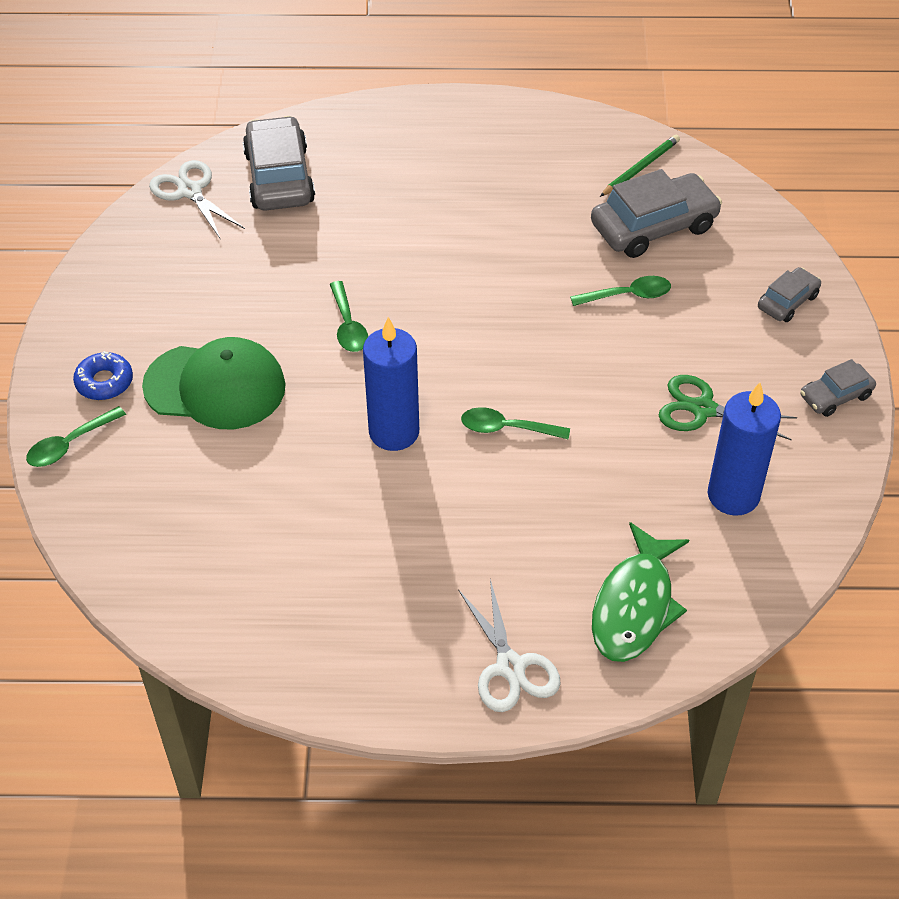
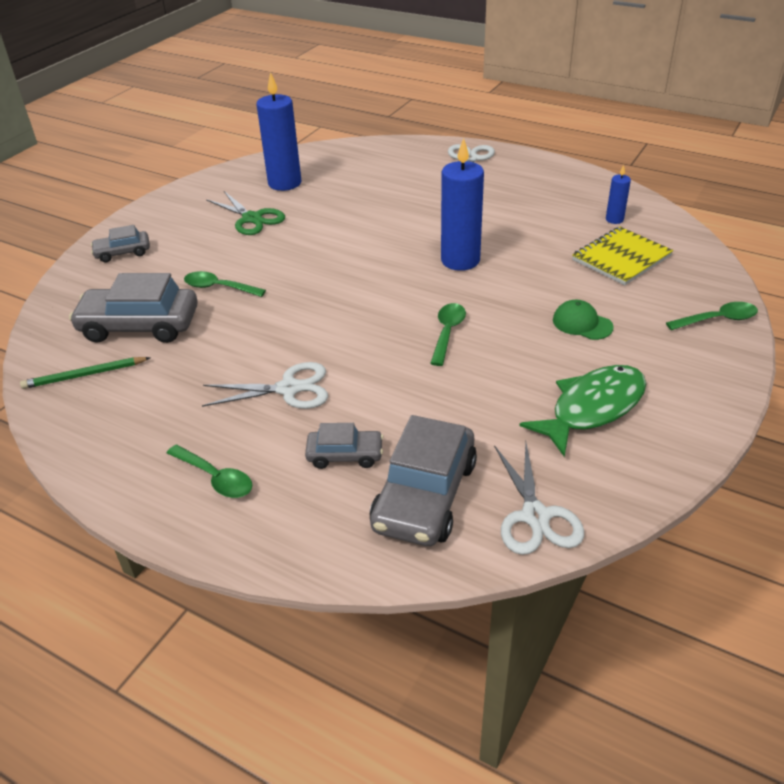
camera: 150 degrees left, 10 degrees down
blue donut [73,351,133,400] -> none
green cap [142,337,286,429] -> green cap [553,300,614,340], size x0.49
green spoon [461,407,570,439] -> green spoon moved to [167,445,252,498]
green fish [592,522,689,662] -> green fish moved to [520,365,646,457]
grey car [800,359,876,417] -> grey car moved to [305,423,384,469]
none -> white scissors [202,362,328,409]
none -> yellow notebook [572,227,673,285]
none -> blue candle [606,165,631,224]

